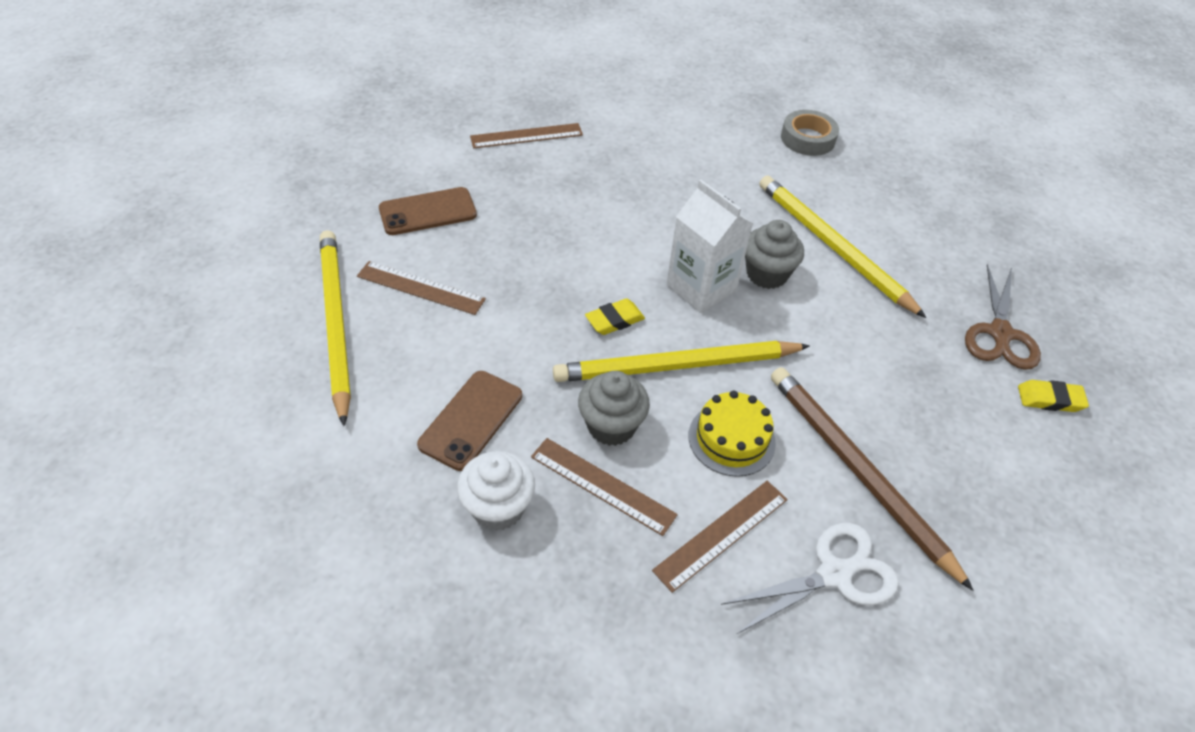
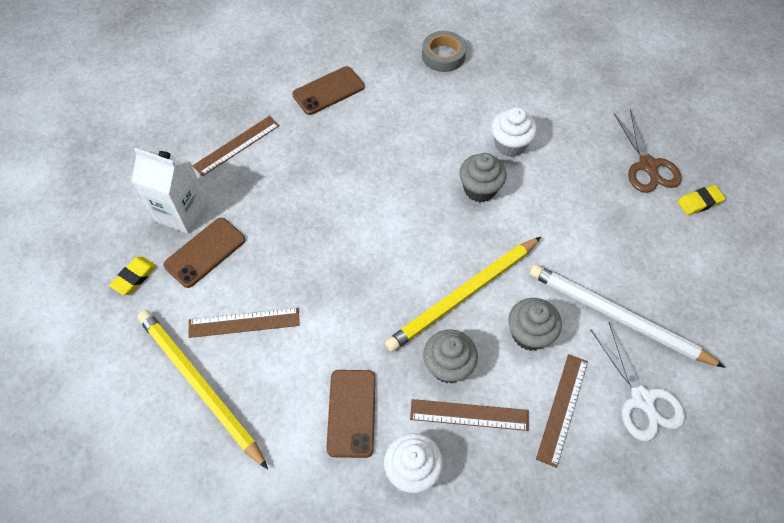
camera: 25 degrees left, 10 degrees up
yellow eraser [585,298,645,335] -> yellow eraser moved to [109,257,156,295]
white carton [667,179,753,313] -> white carton moved to [131,148,208,234]
yellow cake [688,391,776,477] -> grey cupcake [508,298,562,351]
white scissors [721,523,899,634] -> white scissors turned 120 degrees clockwise [590,322,685,441]
yellow pencil [759,176,926,318] -> white cupcake [491,107,537,157]
brown pencil [771,367,974,591] -> white pencil [529,264,725,368]
none -> brown phone [292,66,364,115]

